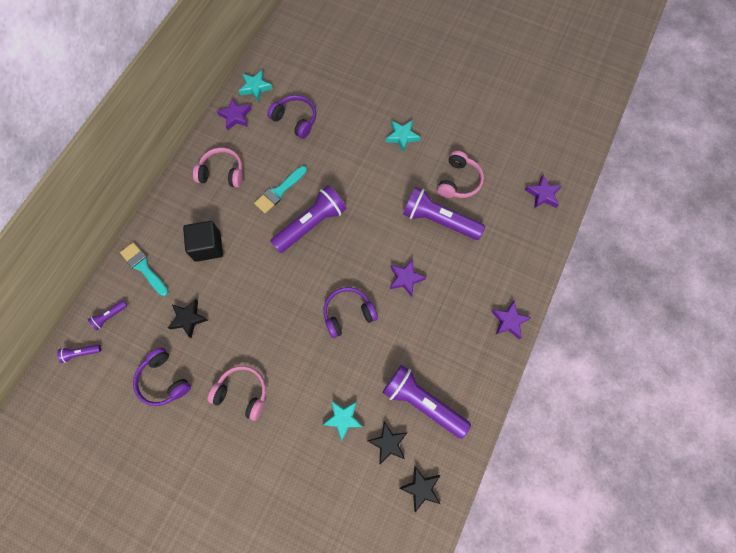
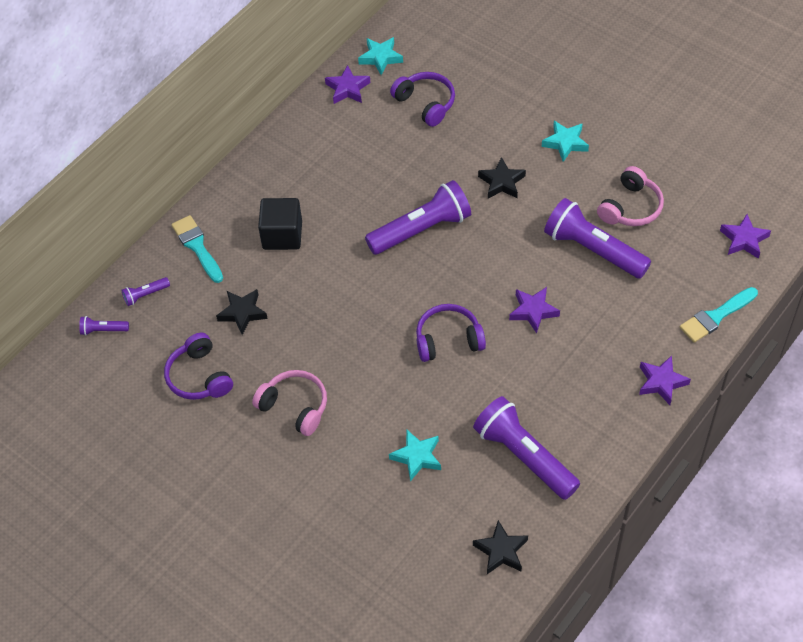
camera: 15 degrees right, 15 degrees down
pink headphones [193,148,243,188] -> none
turquoise brush [254,166,307,213] -> turquoise brush moved to [680,287,758,343]
black star [368,421,408,464] -> black star moved to [478,157,526,198]

